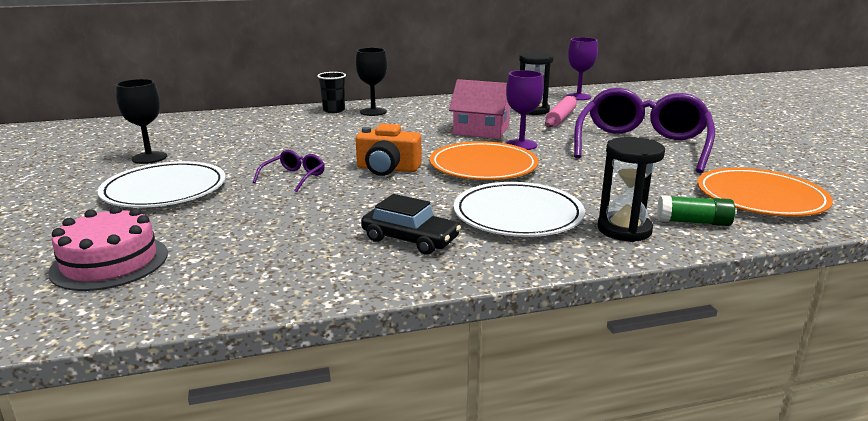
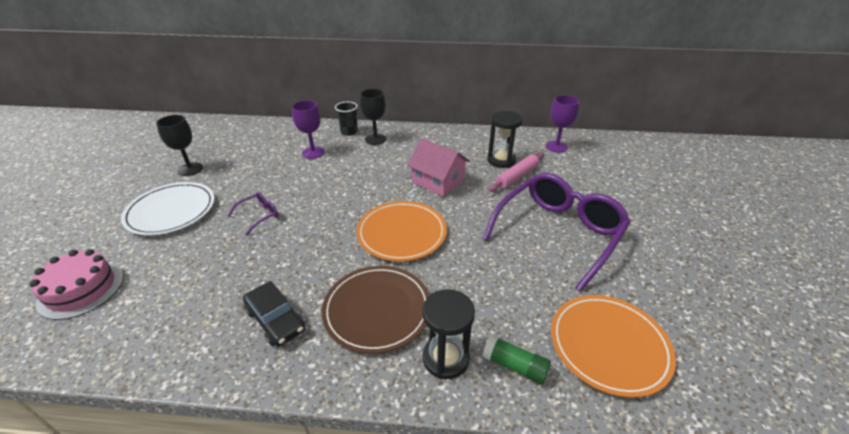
camera: 20 degrees right, 15 degrees up
orange camera [356,124,422,176] -> none
white plate [454,182,585,237] -> brown plate [322,266,430,354]
purple goblet [506,70,544,150] -> purple goblet moved to [292,100,325,159]

